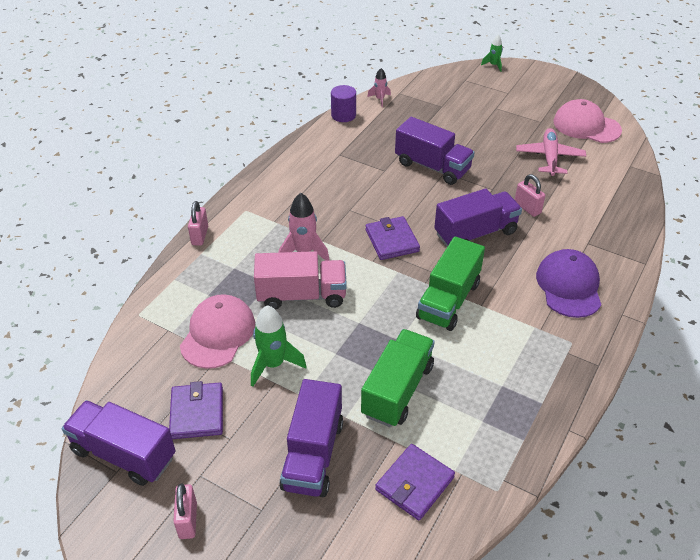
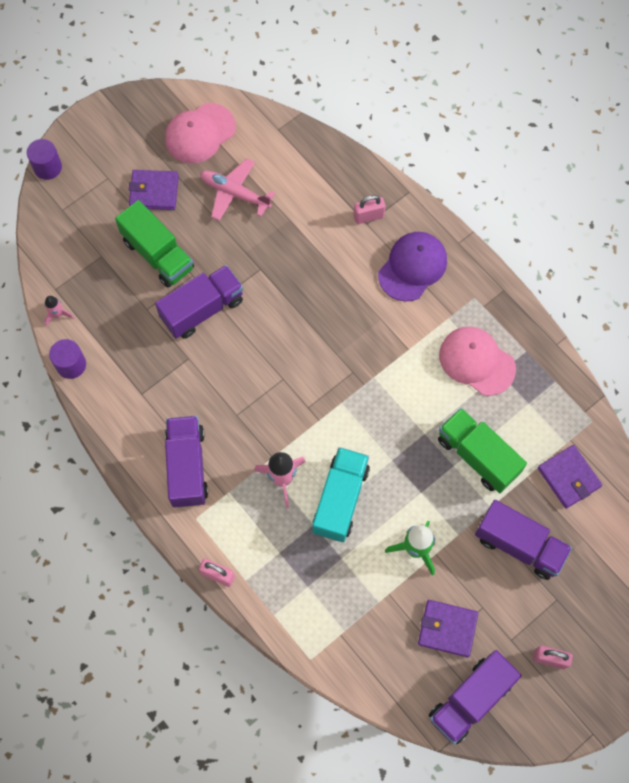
camera: 70 degrees left, 25 degrees up
pink cap [180,294,255,369] -> pink cap moved to [439,327,516,396]
pink truck [254,251,347,310] -> turquoise truck [312,447,370,542]
purple wallet [365,216,420,260] -> purple wallet moved to [129,170,179,210]
green truck [416,237,485,331] -> green truck moved to [115,200,194,287]
purple truck [434,188,522,247] -> purple truck moved to [165,416,208,507]
green rocket [481,35,503,72] -> purple cylinder [27,139,62,180]
pink padlock [515,174,545,217] -> pink padlock moved to [354,195,385,224]
purple cap [536,249,601,318] -> purple cap turned 105 degrees clockwise [378,232,447,301]

